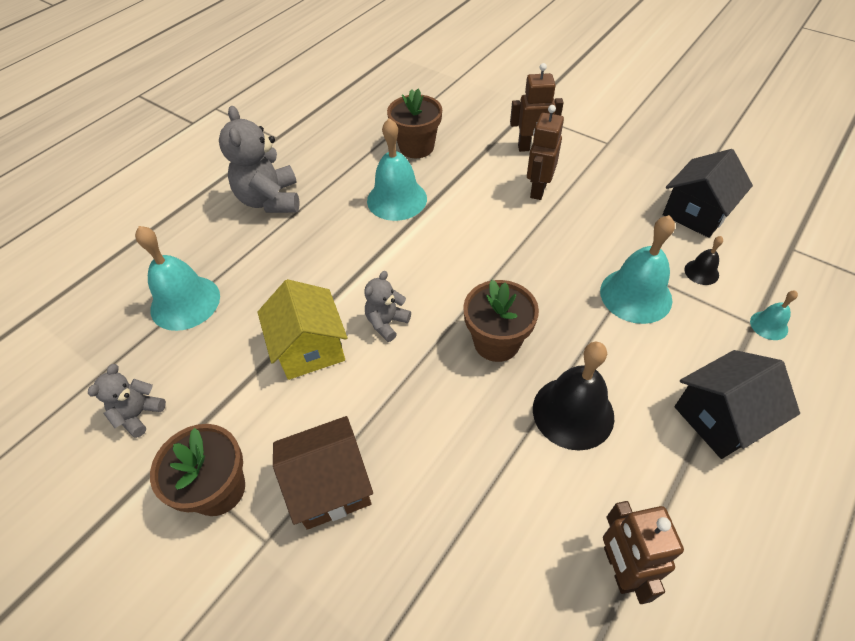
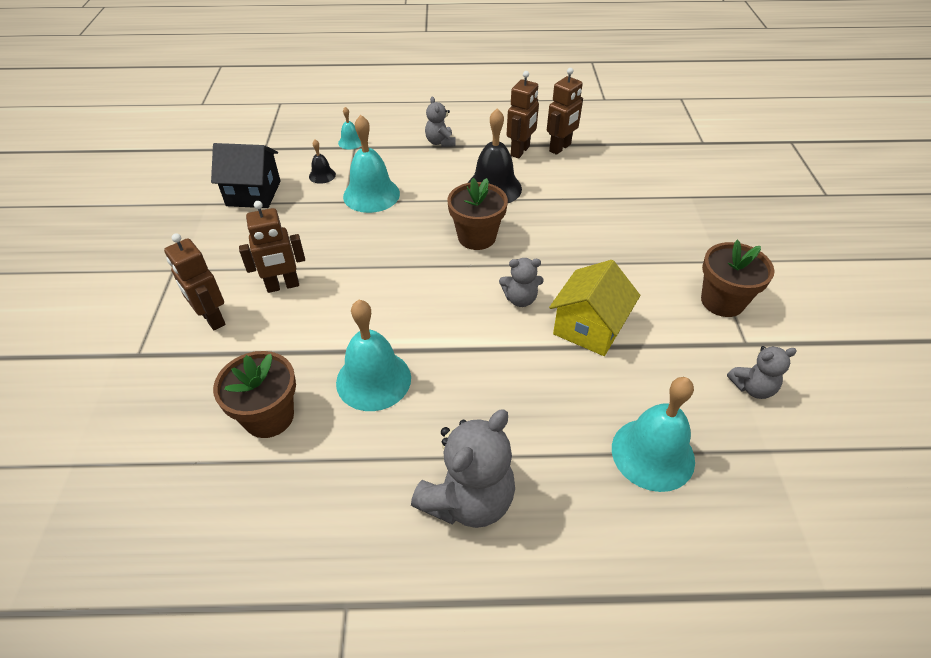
camera: 130 degrees left, 5 degrees down
brown house [273,416,373,530] -> none
black house [674,350,800,459] -> grey teddy bear [425,97,456,147]
none -> brown robot [507,71,539,158]

